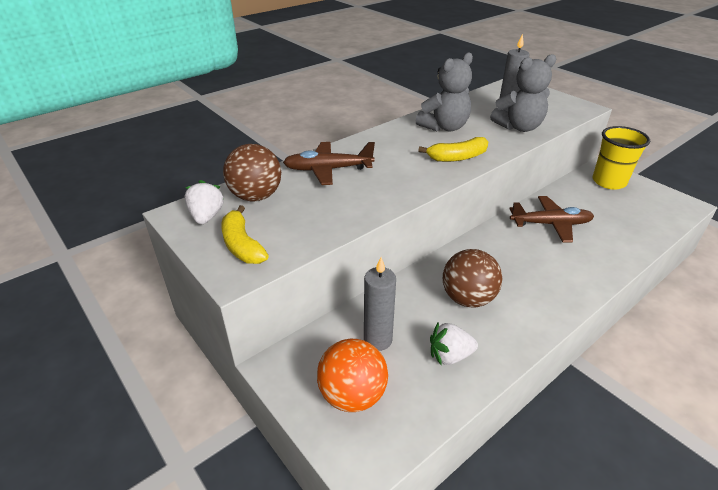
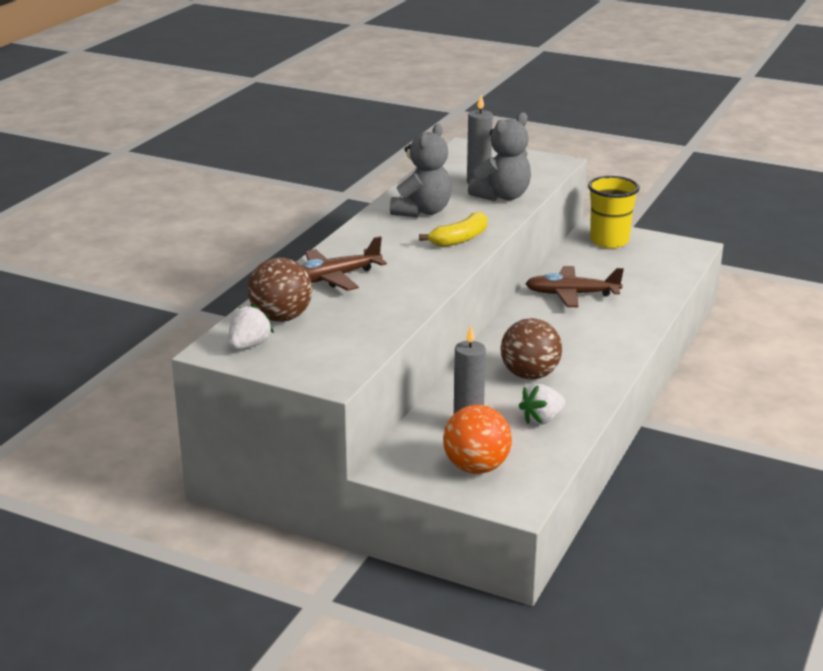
camera: 25 degrees left, 10 degrees down
white strawberry [184,180,224,224] -> white strawberry turned 60 degrees clockwise [228,303,274,350]
yellow banana [221,205,269,264] -> none
brown plane [509,196,594,243] -> brown plane turned 150 degrees counterclockwise [525,266,624,307]

